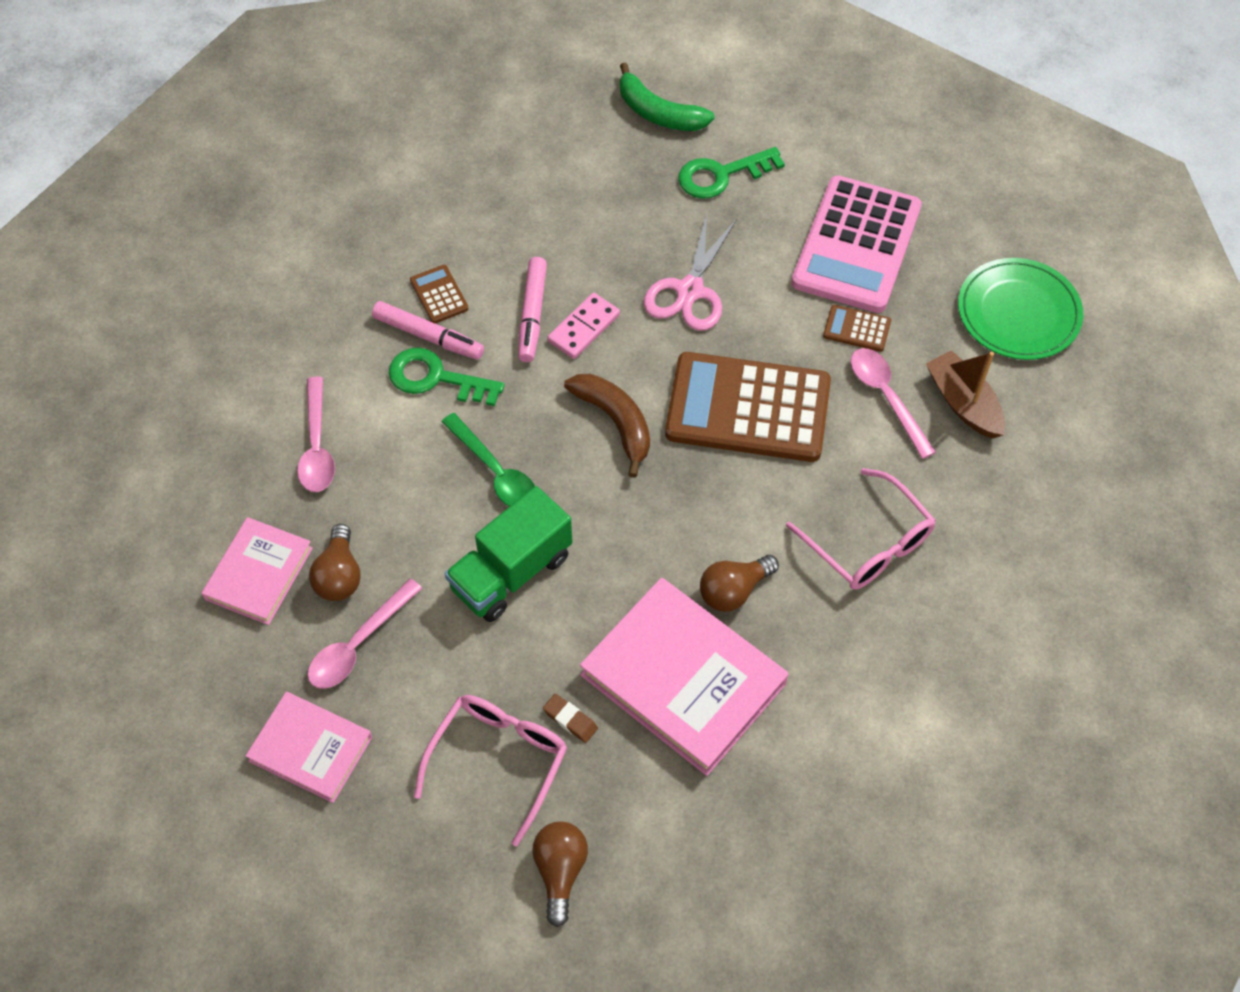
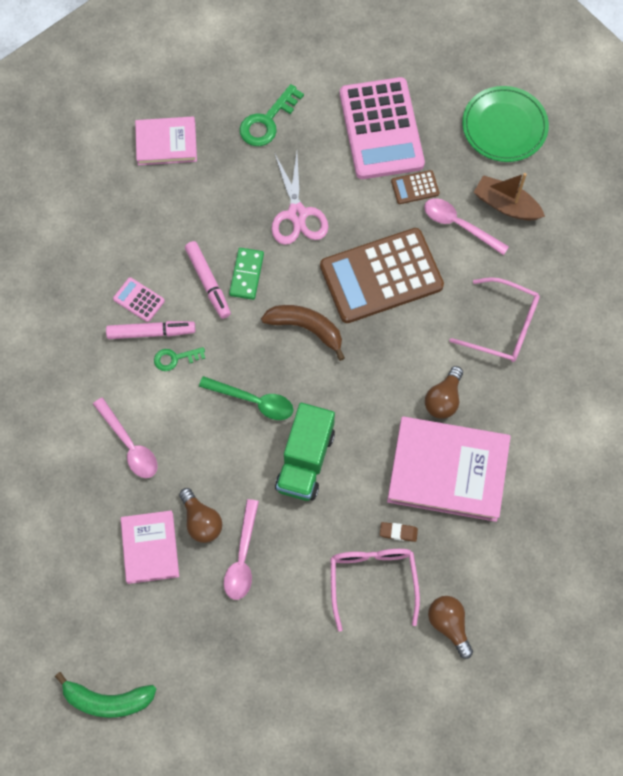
camera: 30 degrees left, 10 degrees up
pink book [246,692,372,803] -> pink book moved to [135,117,197,165]
green key [389,348,505,406] -> green key [154,347,205,371], size x0.61
brown calculator [410,265,469,323] -> pink calculator [113,277,165,322]
pink domino [547,293,620,359] -> green domino [229,248,264,300]
green banana [620,62,715,131] -> green banana moved to [55,672,156,718]

